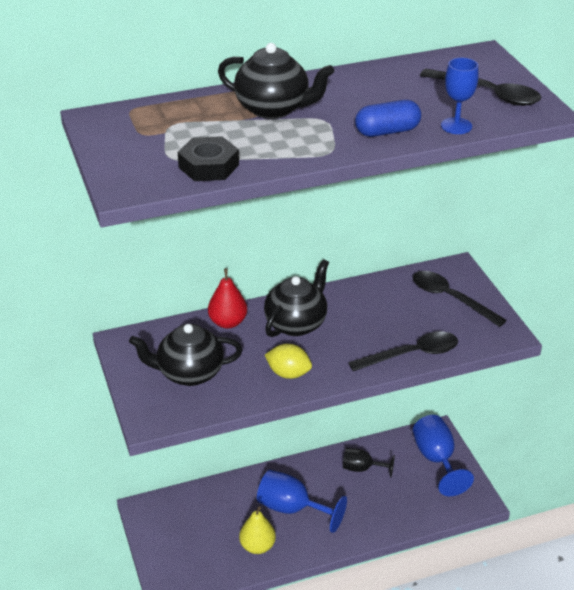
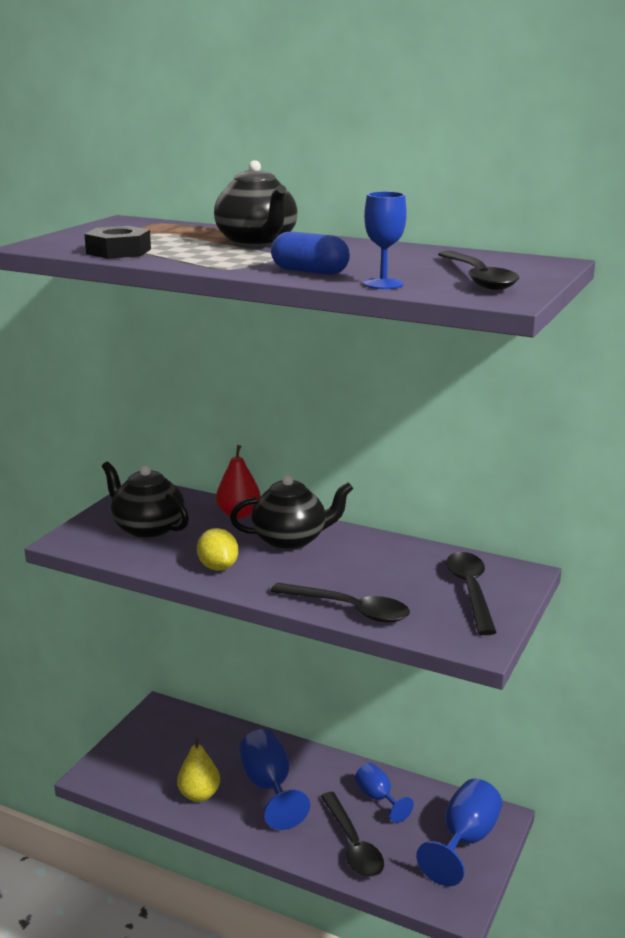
camera: 45 degrees right, 15 degrees down
black goblet [343,448,395,477] -> blue goblet [355,763,414,823]
none -> black spoon [321,792,384,877]

